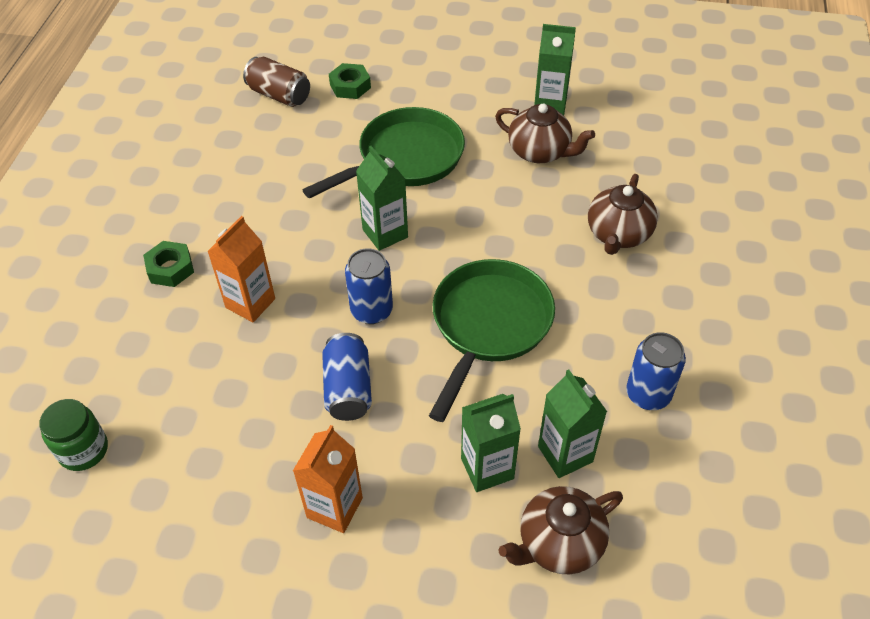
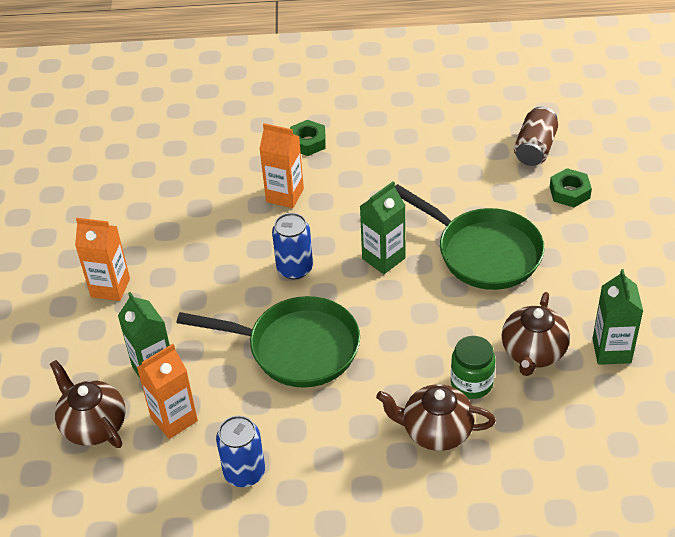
camera: 80 degrees right, 5 degrees down
green jar [39,399,108,471] -> green jar moved to [451,336,495,399]
blue can [322,333,372,421] -> none
green carton [538,370,607,478] -> orange carton [137,344,198,439]

